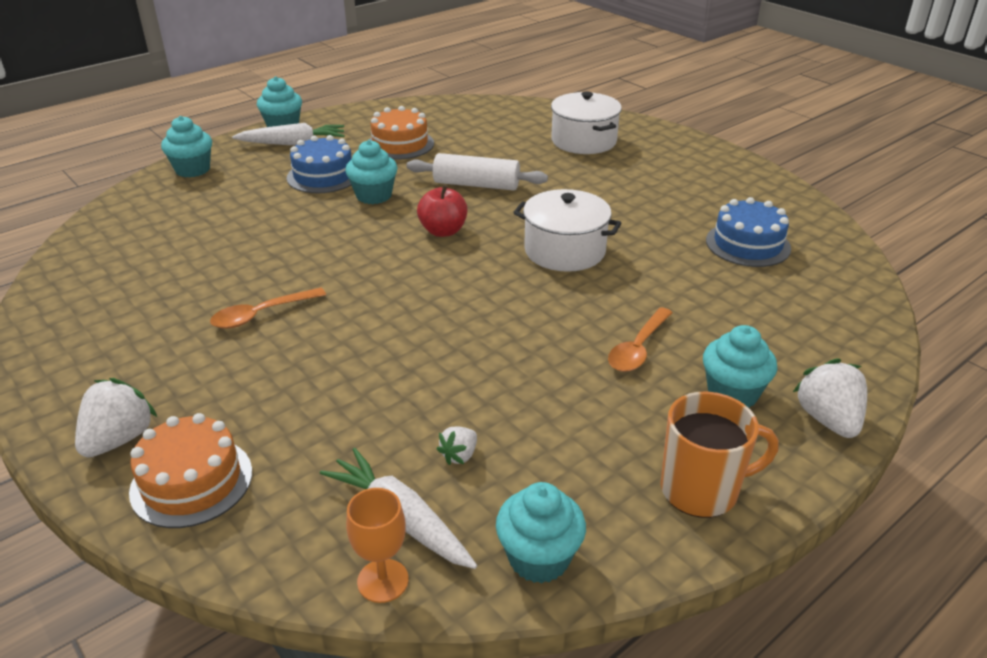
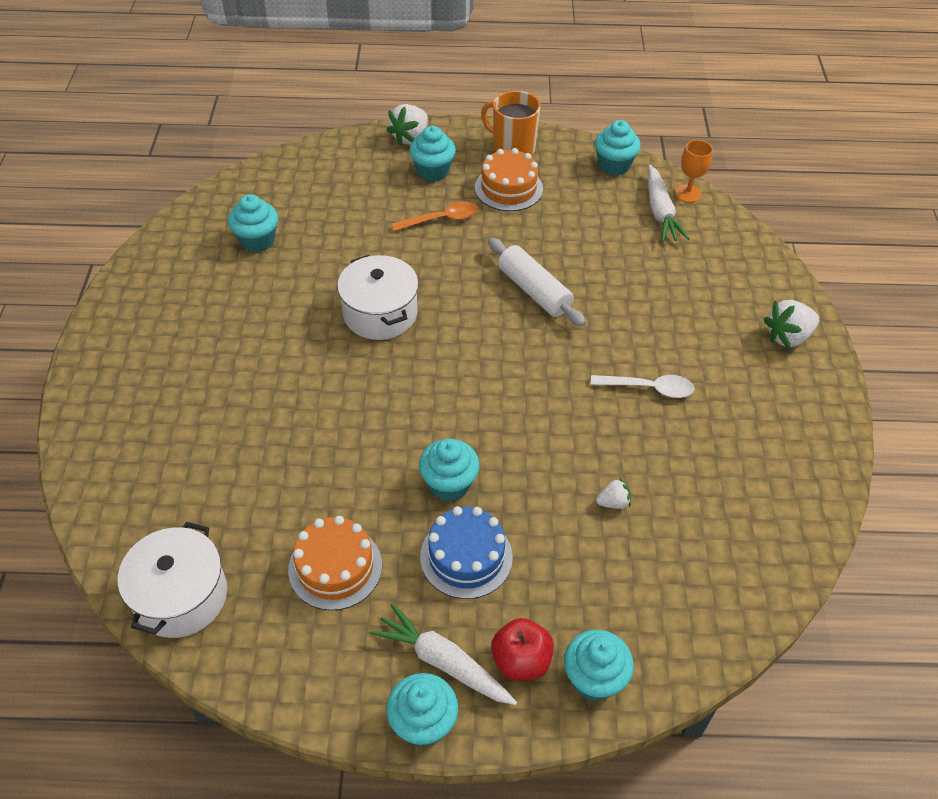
camera: 140 degrees left, 15 degrees up
orange cake [129,413,252,528] -> orange cake moved to [475,148,543,211]
orange spoon [210,287,326,329] -> white spoon [591,375,695,398]
white rolling pin [407,153,548,190] -> white rolling pin moved to [488,238,586,327]
red apple [417,185,468,237] -> red apple moved to [491,618,554,681]
white strawberry [437,427,477,465] -> white strawberry moved to [596,478,631,509]
white pot [551,92,622,154] -> white pot moved to [118,522,227,638]
blue cake [706,197,791,267] -> turquoise cupcake [228,194,278,252]

